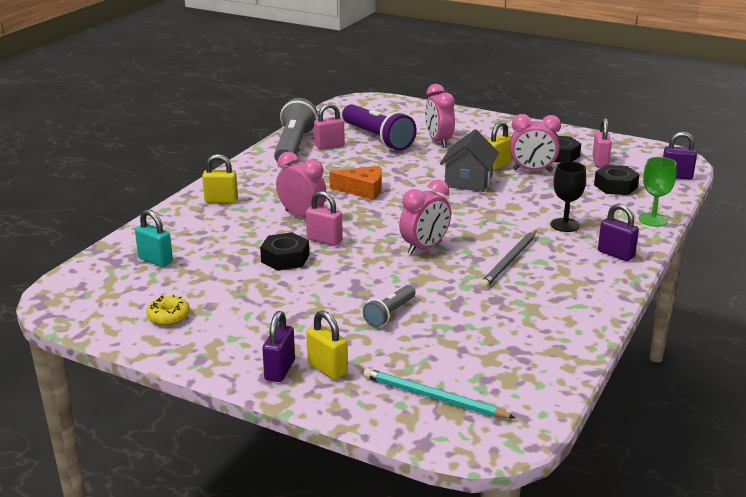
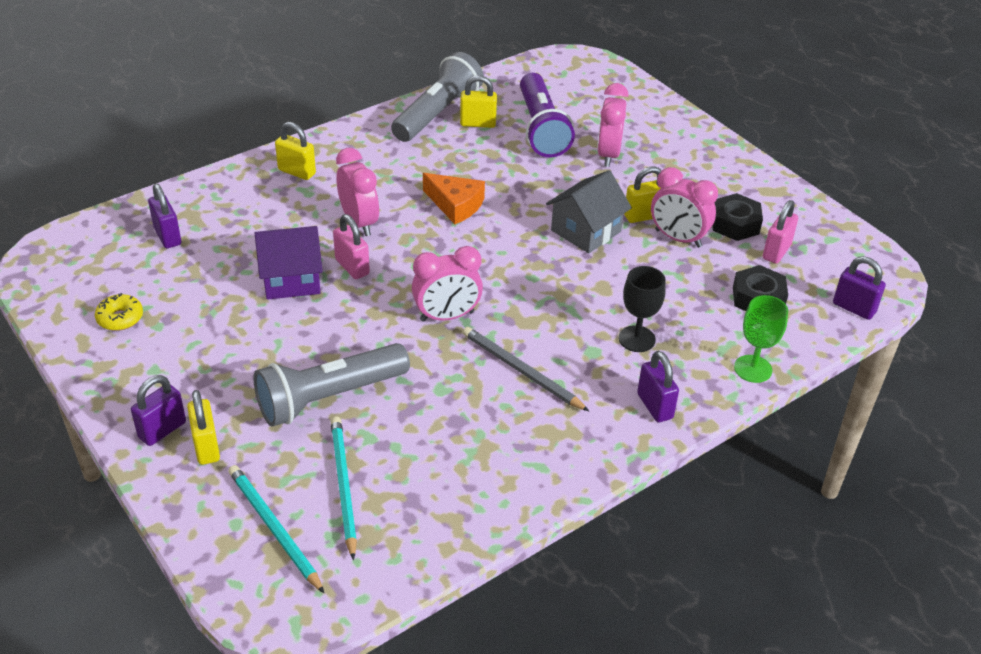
camera: 25 degrees right, 15 degrees up
turquoise padlock [135,209,173,267] -> purple padlock [148,184,181,248]
black nut [260,232,309,271] -> purple house [255,226,323,300]
pink padlock [314,103,345,149] -> yellow padlock [460,75,497,128]
grey flashlight [363,285,415,327] -> grey flashlight [253,343,410,427], size x1.90
grey pencil [480,230,536,289] -> grey pencil turned 75 degrees clockwise [463,327,589,411]
none -> turquoise pencil [331,416,357,560]

